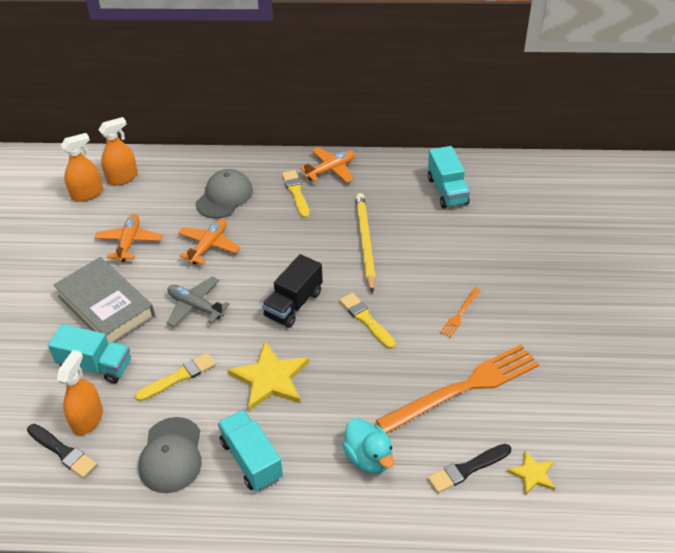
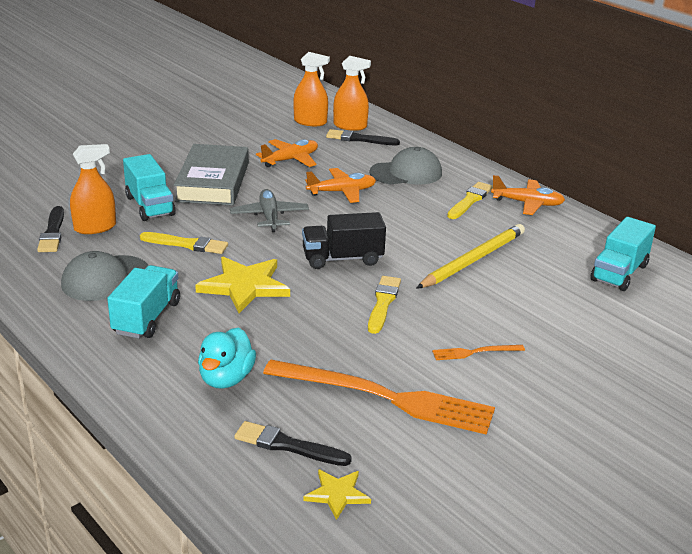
camera: 45 degrees right, 15 degrees down
none -> black brush [326,129,400,145]

